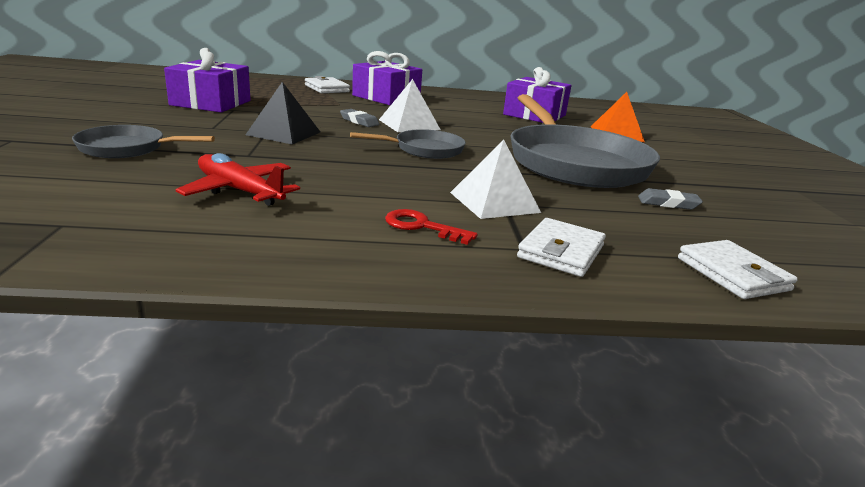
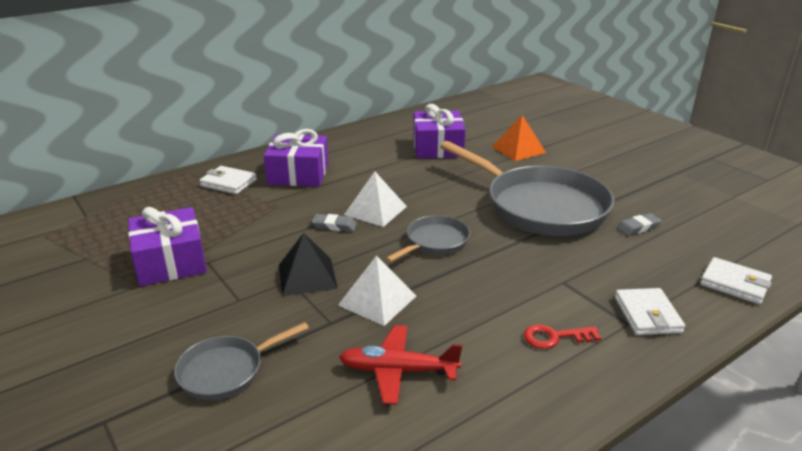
camera: 30 degrees left, 5 degrees up
white pyramid [450,139,541,219] -> white pyramid moved to [338,255,416,326]

